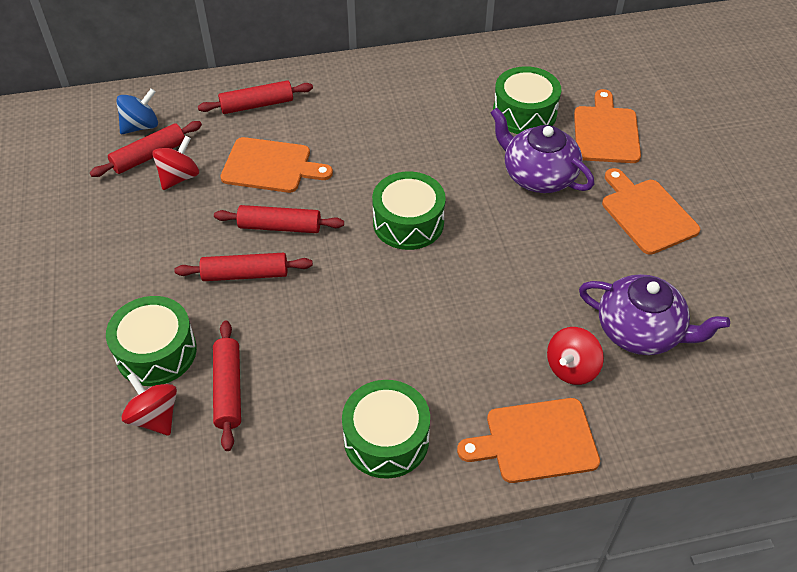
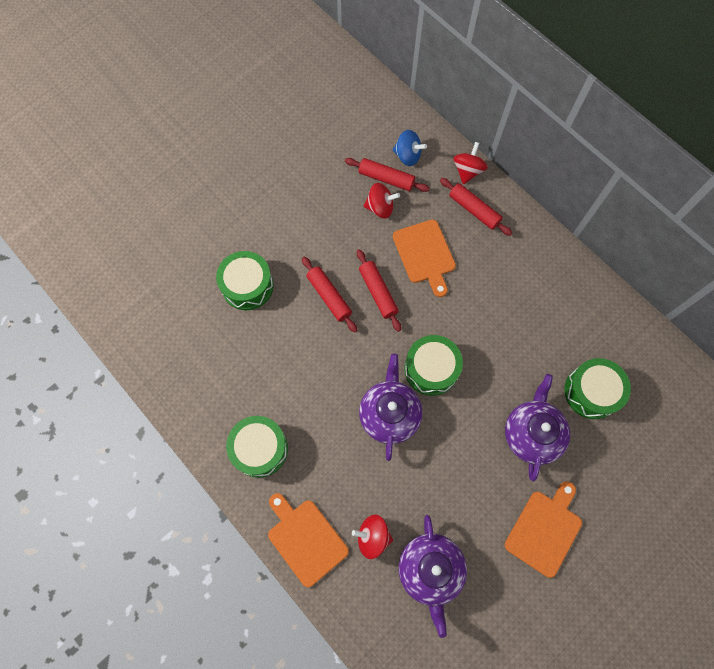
camera: 60 degrees right, 20 degrees up
red spinning top [121,372,177,436] -> red spinning top moved to [454,142,488,184]
red rolling pin [213,320,241,451] -> none
orange cutting board [574,89,641,163] -> none
none -> purple teapot [359,353,422,461]

